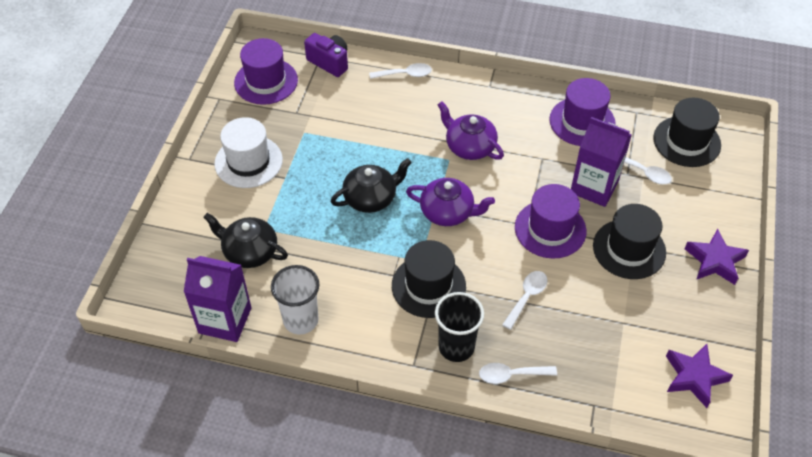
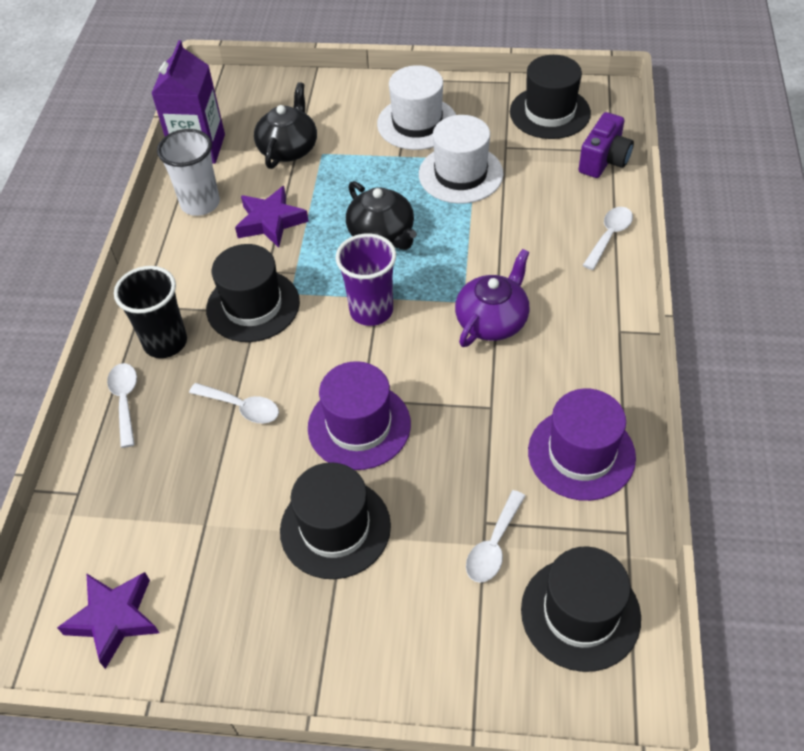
camera: 85 degrees right, 0 degrees up
purple hat [234,38,298,105] -> black hat [510,55,591,139]
white spoon [369,63,432,79] -> white spoon turned 135 degrees counterclockwise [583,207,633,270]
purple teapot [406,178,495,226] -> purple cup [336,234,396,326]
purple carton [571,117,632,207] -> none
purple star [685,229,749,285] -> purple star moved to [235,186,309,248]
none -> white hat [419,115,504,204]

